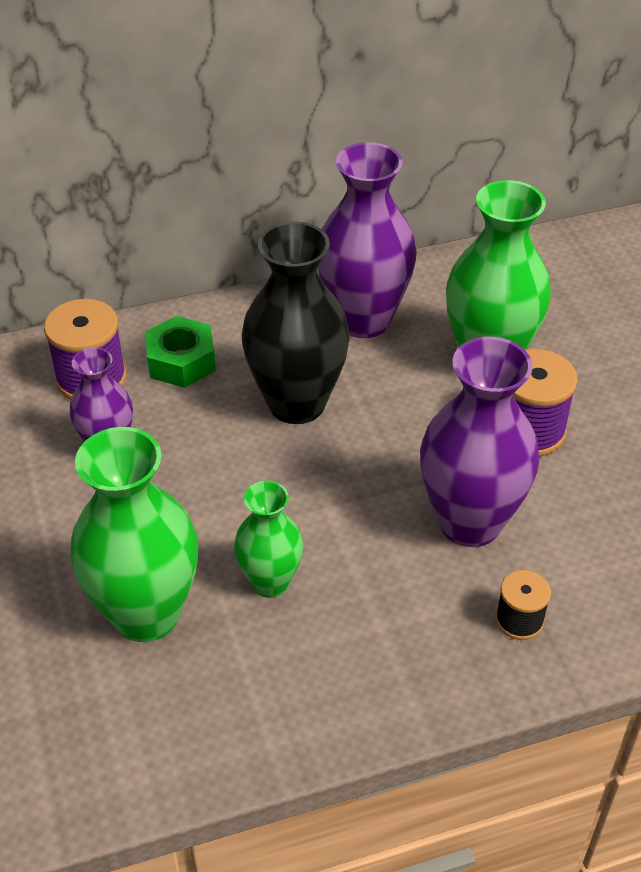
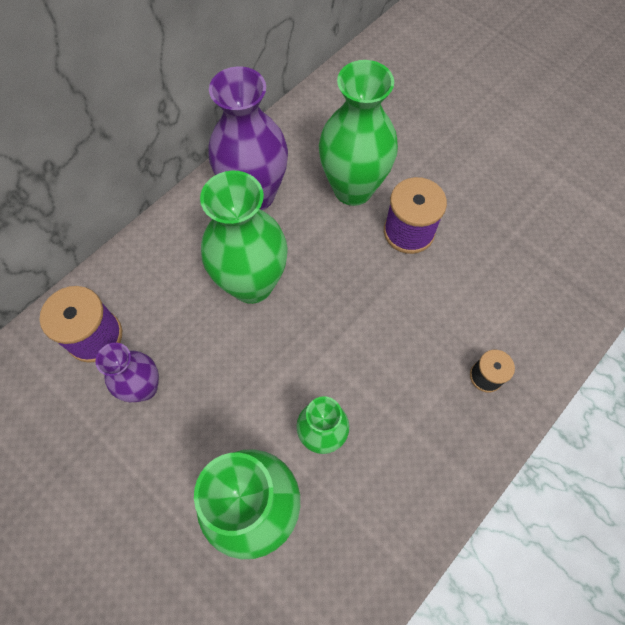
camera: 30 degrees left, 20 degrees up
green nut [145,316,216,388] -> none
black vase [241,221,350,424] -> green vase [200,171,288,304]
purple vase [420,337,539,547] -> none

